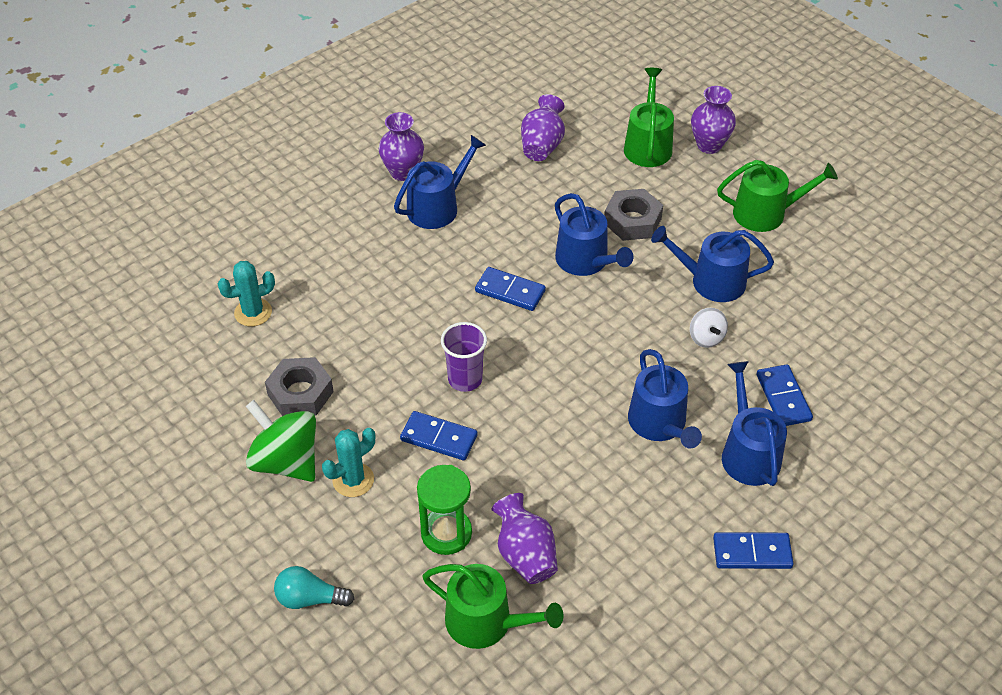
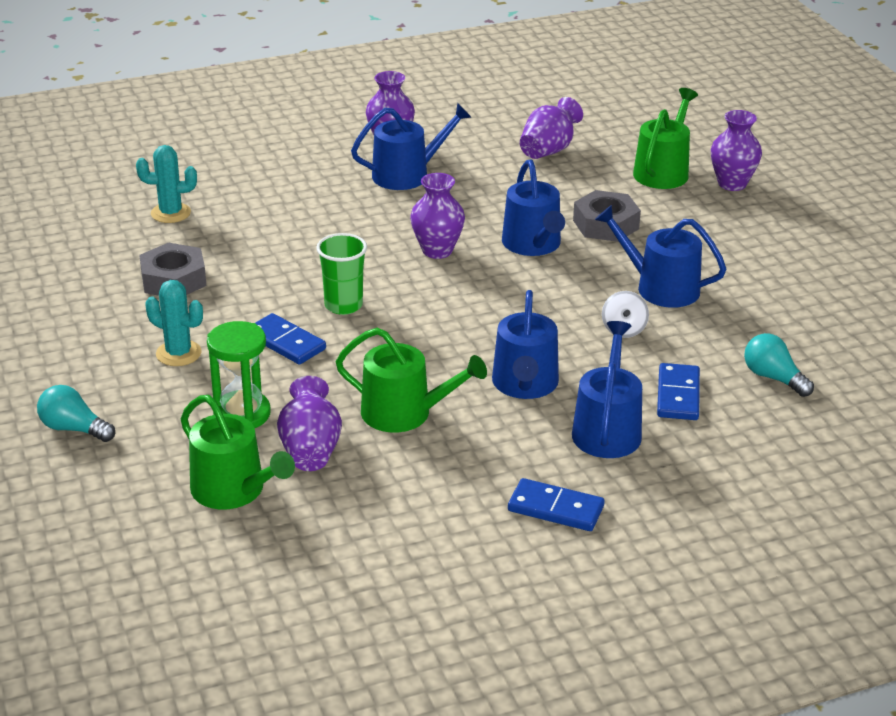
camera: 20 degrees right, 15 degrees down
green spinning top [246,400,316,482] -> none
turquoise cactus [322,428,375,497] -> turquoise cactus turned 45 degrees clockwise [145,280,203,366]
purple cup [441,322,487,392] -> green cup [316,233,367,315]
blue domino [475,267,546,311] -> purple vase [410,173,465,259]
green watering can [717,160,838,232] -> green watering can moved to [336,328,487,432]
none -> turquoise light bulb [744,333,814,397]

